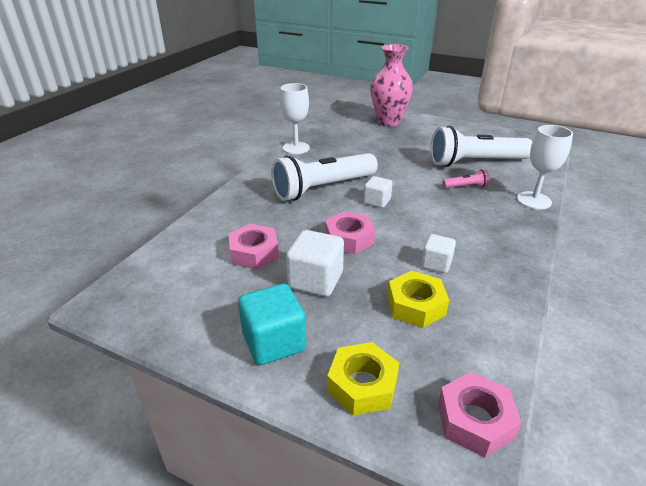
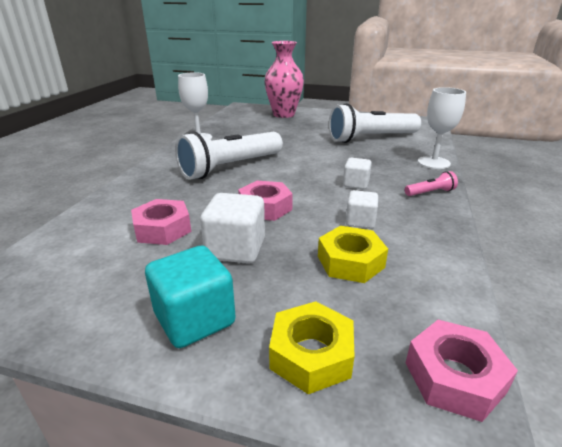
camera: 10 degrees left, 5 degrees down
white cube [364,176,392,208] -> white cube moved to [343,158,372,189]
pink flashlight [443,170,490,188] -> pink flashlight moved to [405,171,458,196]

